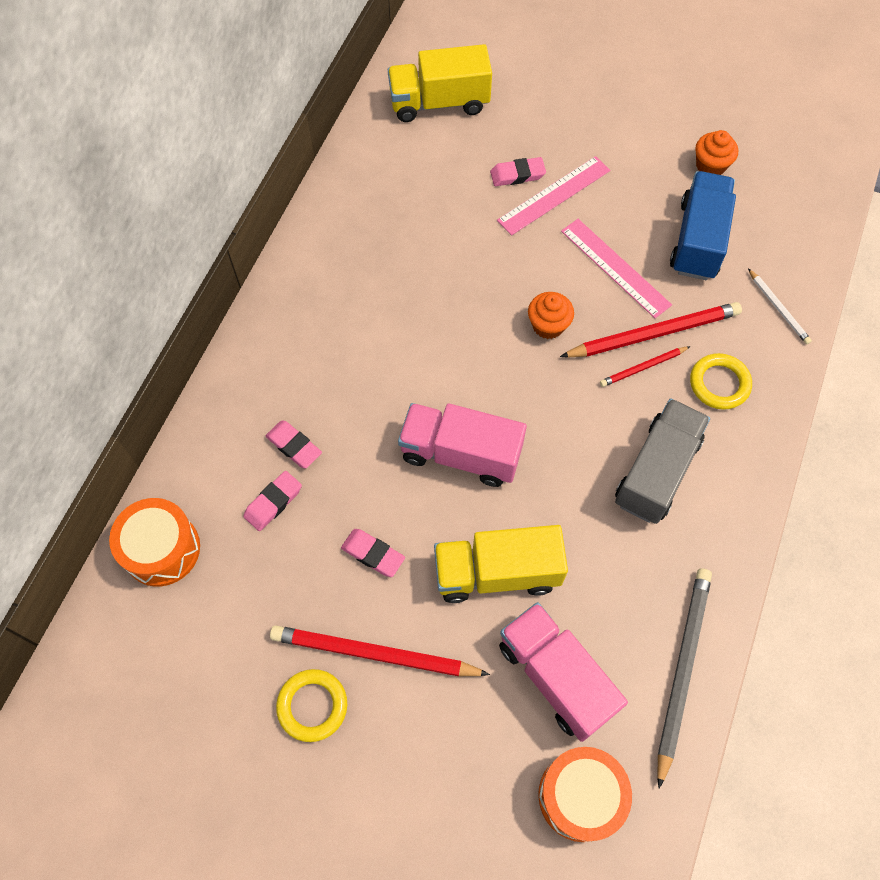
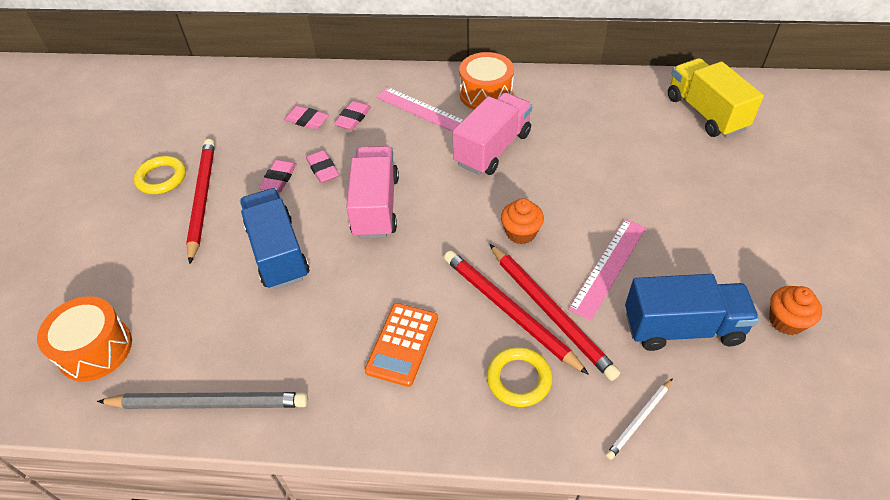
camera: 75 degrees right, 15 degrees down
orange drum [109,498,200,587] -> orange drum moved to [459,52,514,110]
yellow truck [434,525,568,603] -> blue truck [240,188,309,290]
pink eraser [490,157,546,186] -> pink eraser moved to [306,150,339,183]
pink ruler [497,156,610,236] -> pink ruler moved to [376,87,463,132]
pink truck [499,602,628,742] -> pink truck moved to [453,93,532,175]
red pencil [600,346,690,387] -> red pencil [444,250,589,375], size x1.91
grey truck [615,398,710,524] -> orange calculator [365,303,438,387]

